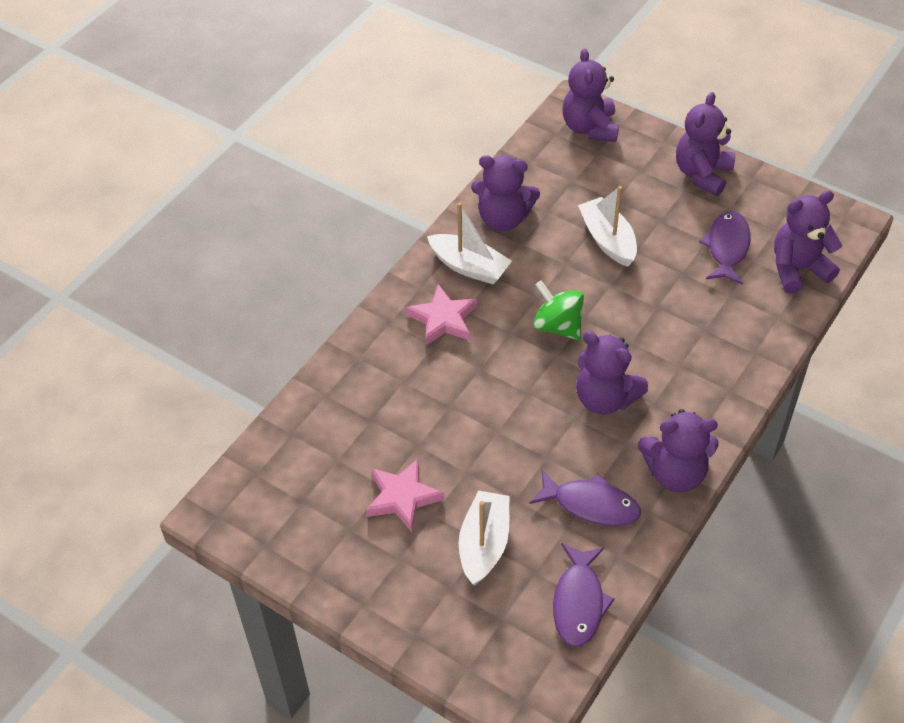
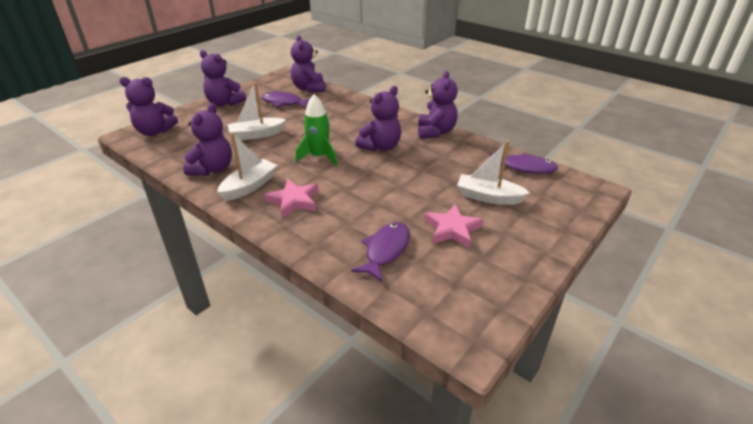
camera: 85 degrees left, 15 degrees down
purple fish [530,470,641,526] -> purple fish moved to [351,222,410,282]
green spinning top [533,280,584,340] -> green rocket [295,94,337,166]

